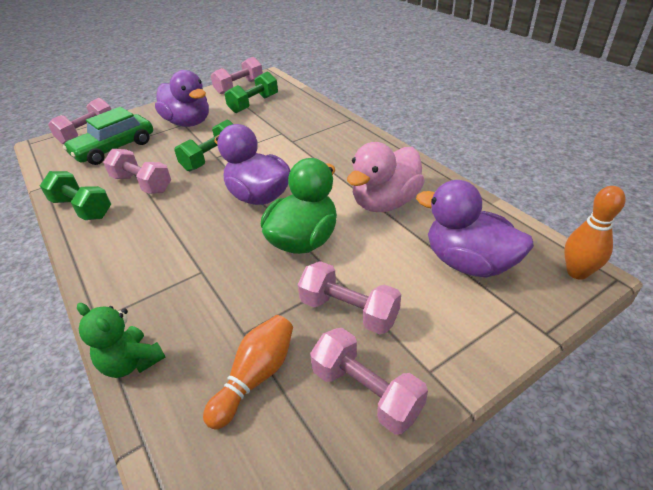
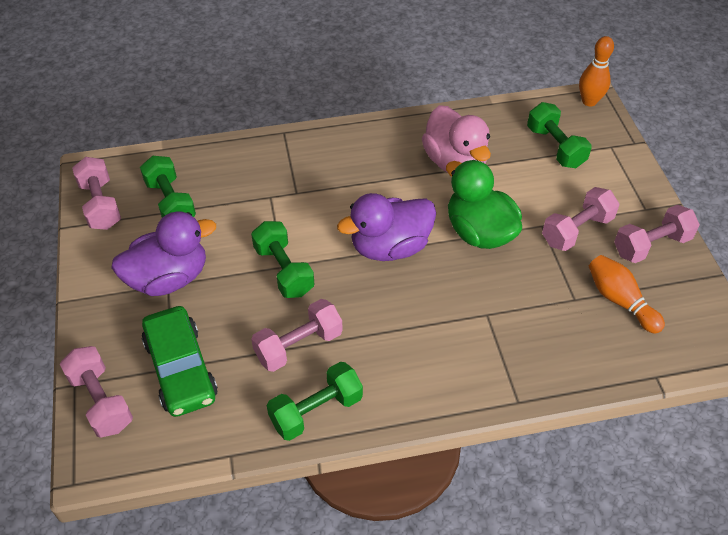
camera: 70 degrees left, 10 degrees up
green teddy bear [77,303,165,378] -> none
purple duck [416,180,534,277] -> green dumbbell [527,102,592,168]

